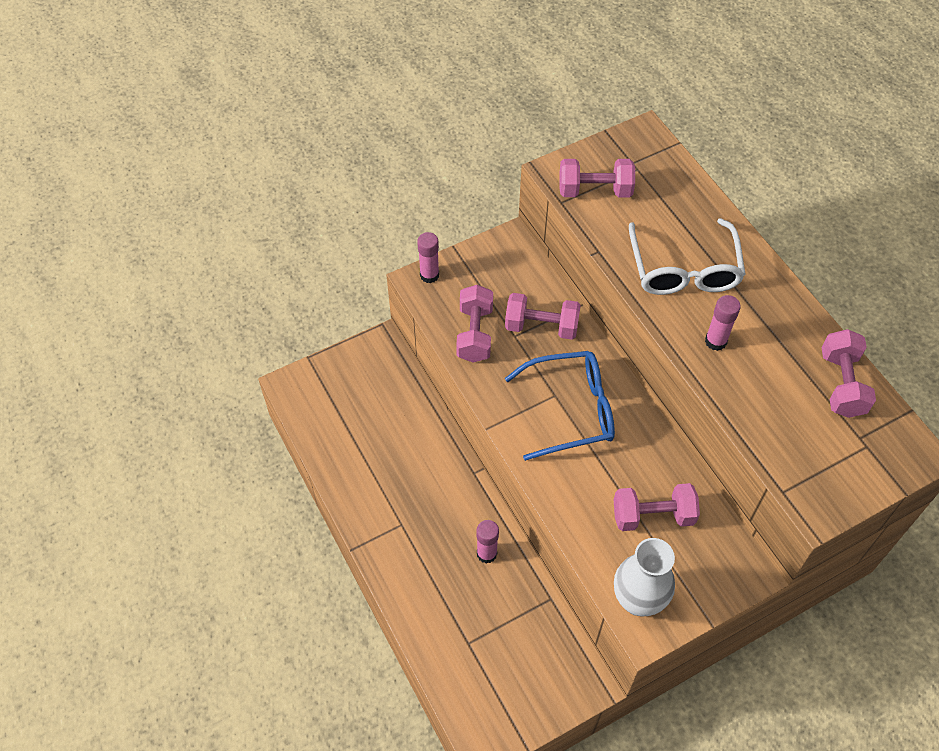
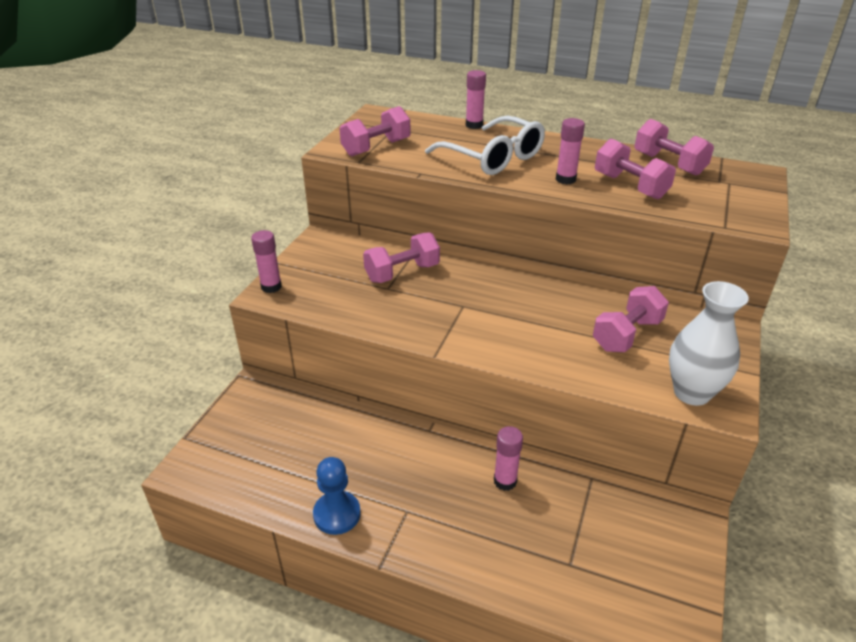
camera: 40 degrees left, 20 degrees down
pink dumbbell [456,285,493,362] -> pink dumbbell moved to [595,138,676,199]
blue glasses [505,351,615,461] -> none
none -> blue pawn [313,457,361,535]
none -> pink glue stick [466,70,486,129]

